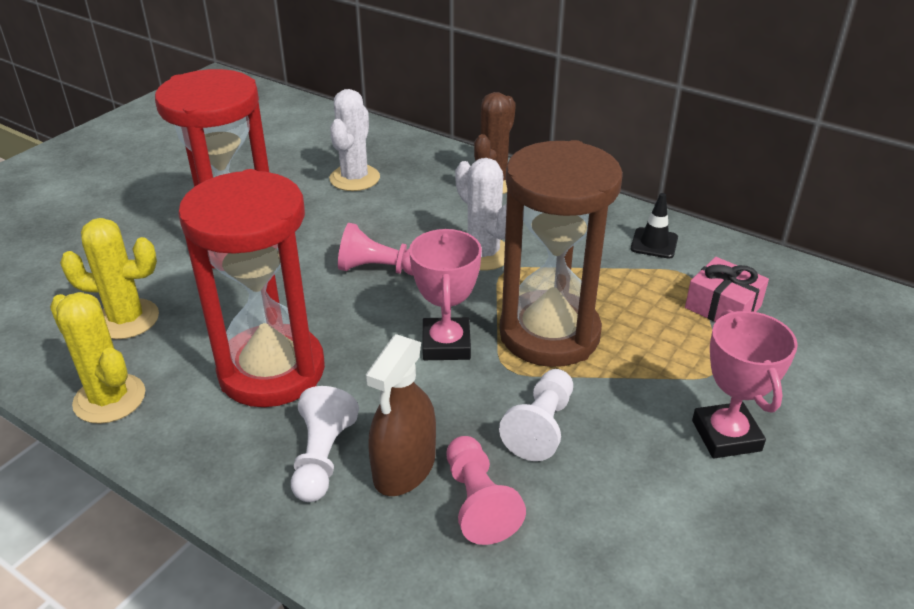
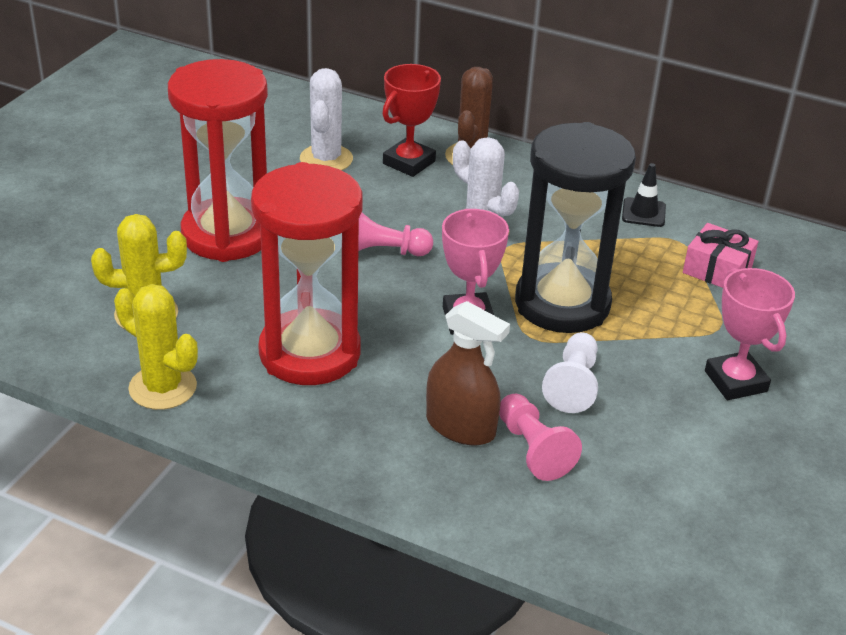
camera: 10 degrees left, 0 degrees up
white pawn [291,386,359,502] -> none
brown spray bottle [366,334,436,496] -> brown spray bottle turned 75 degrees counterclockwise [426,301,510,445]
brown hourglass [500,140,623,367] -> black hourglass [515,122,636,333]
none -> red trophy [382,64,441,177]

